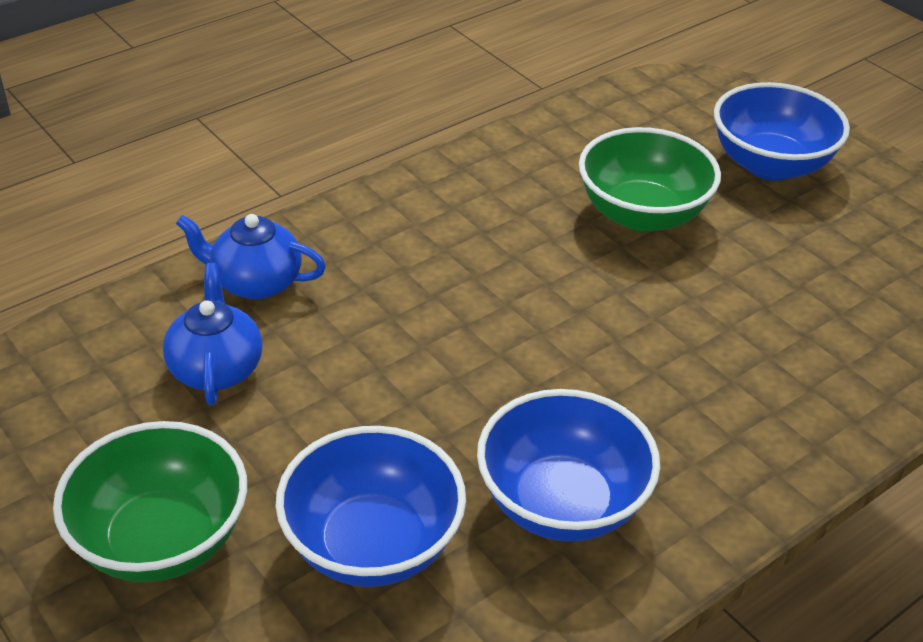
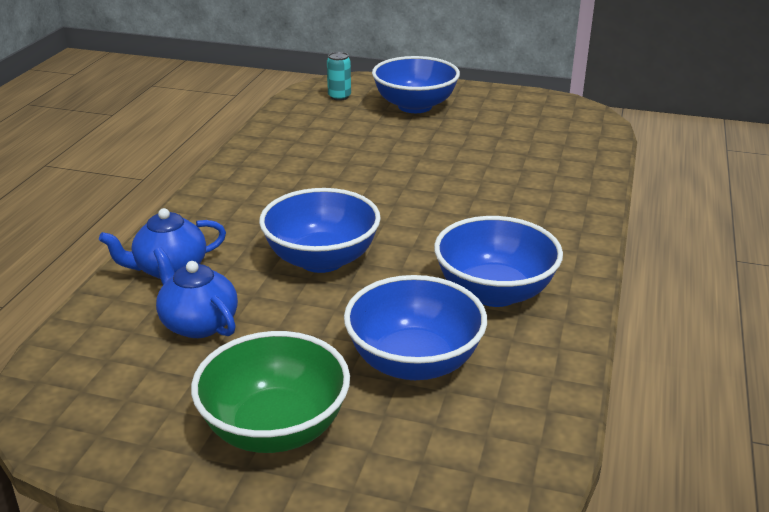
camera: 35 degrees left, 10 degrees down
green bowl [579,127,721,232] -> none
none -> blue bowl [259,188,381,273]
none -> turquoise can [327,52,351,101]

